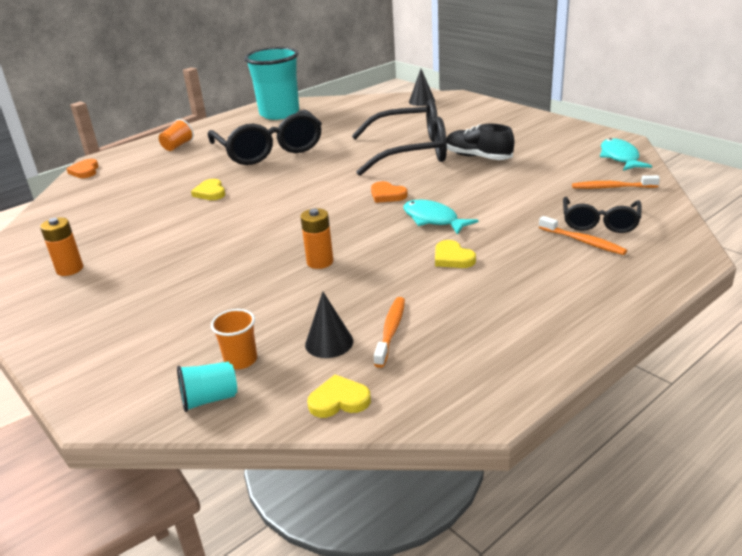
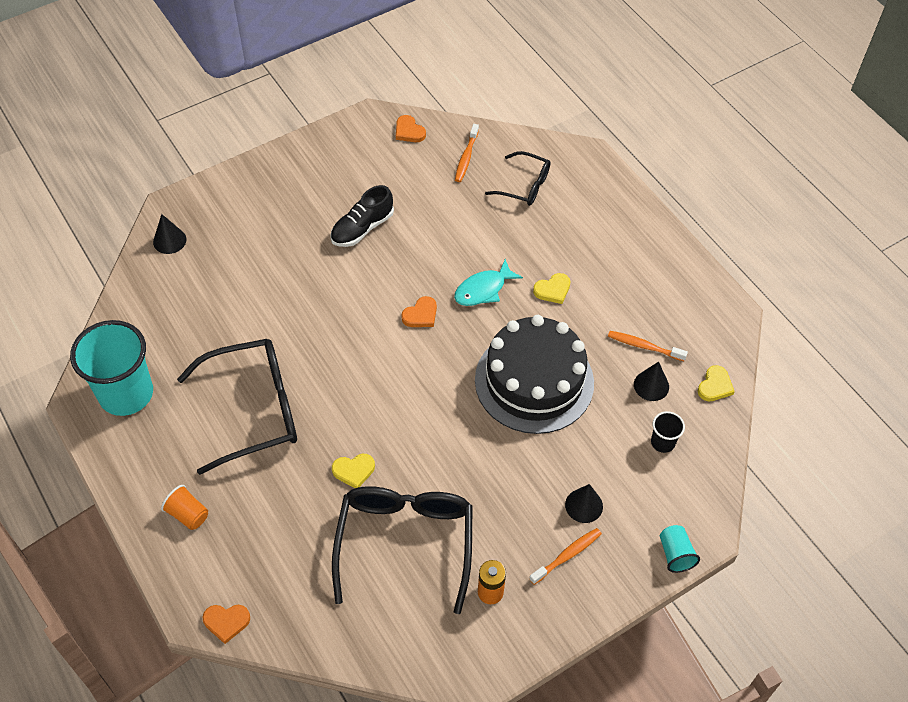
camera: 85 degrees left, 25 degrees up
turquoise cup [177,362,237,412] -> turquoise cup moved to [660,525,700,573]
orange cup [211,309,257,369] -> black cup [651,411,685,453]
orange battery [300,208,333,269] -> black cake [475,315,594,434]
yellow heart [307,375,371,418] -> yellow heart turned 150 degrees counterclockwise [698,365,735,401]
black glasses [352,99,447,176] -> black glasses moved to [332,486,473,614]
orange toothbrush [539,216,627,255] -> orange toothbrush moved to [529,528,602,585]
turquoise fish [600,138,652,171] -> orange heart [396,115,426,142]
none -> black cone [565,484,603,523]

